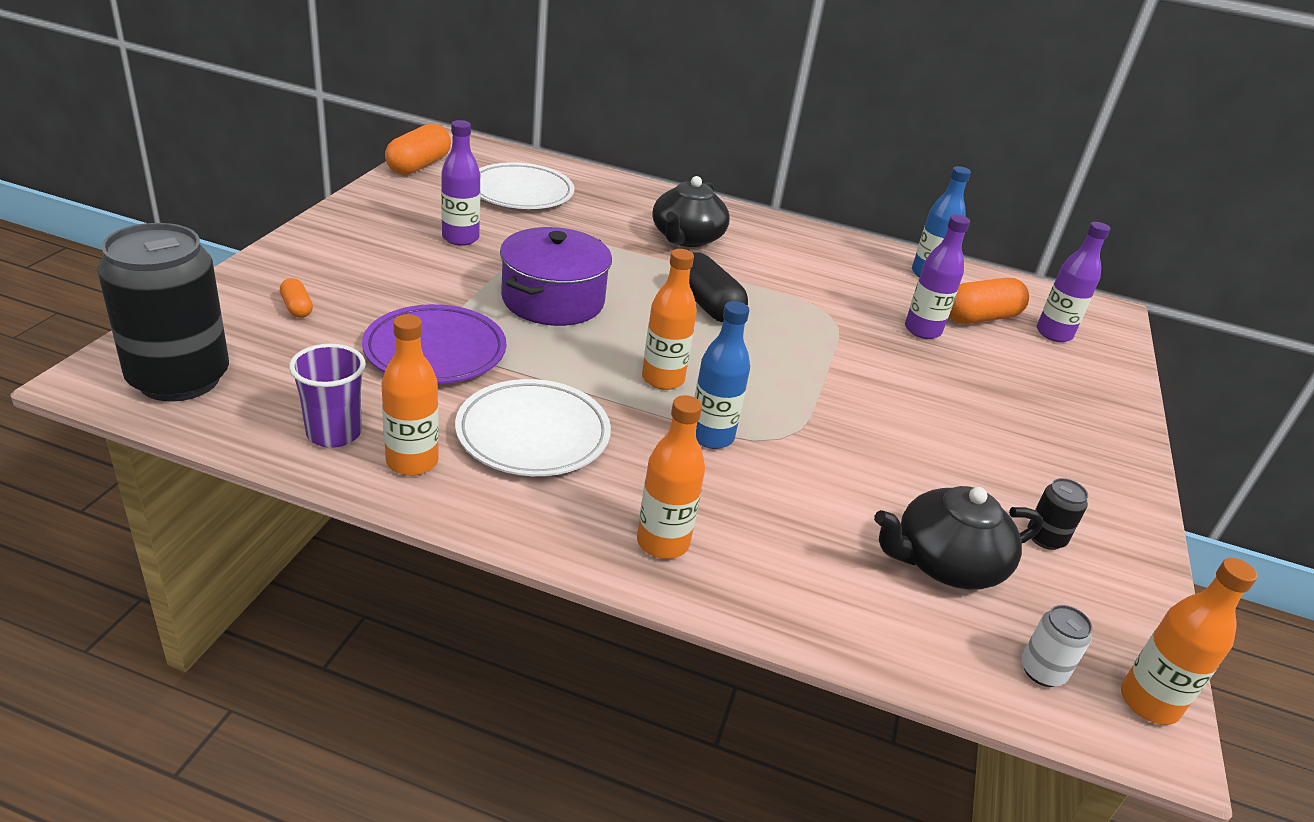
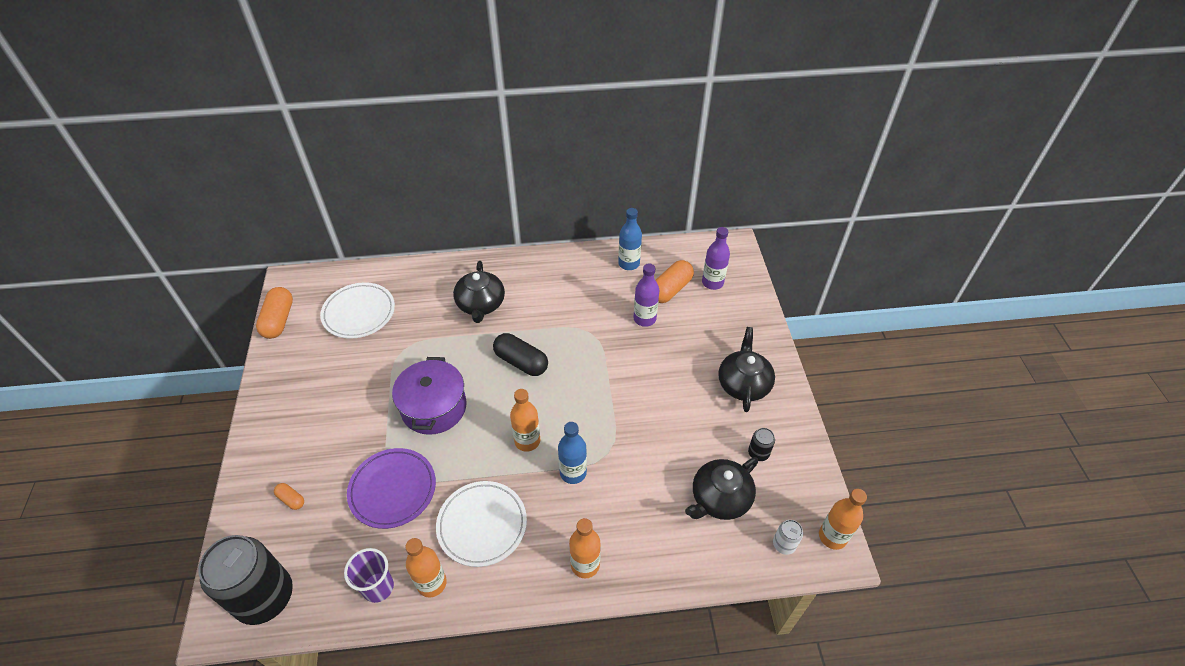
camera: 20 degrees left, 15 degrees up
purple bottle [441,120,481,246] -> none
none -> black teapot [718,327,775,412]

